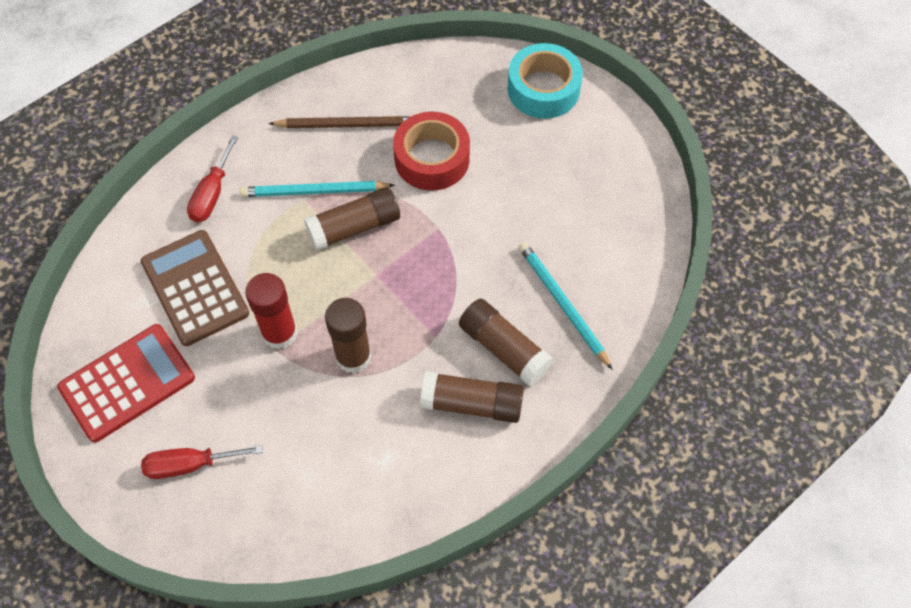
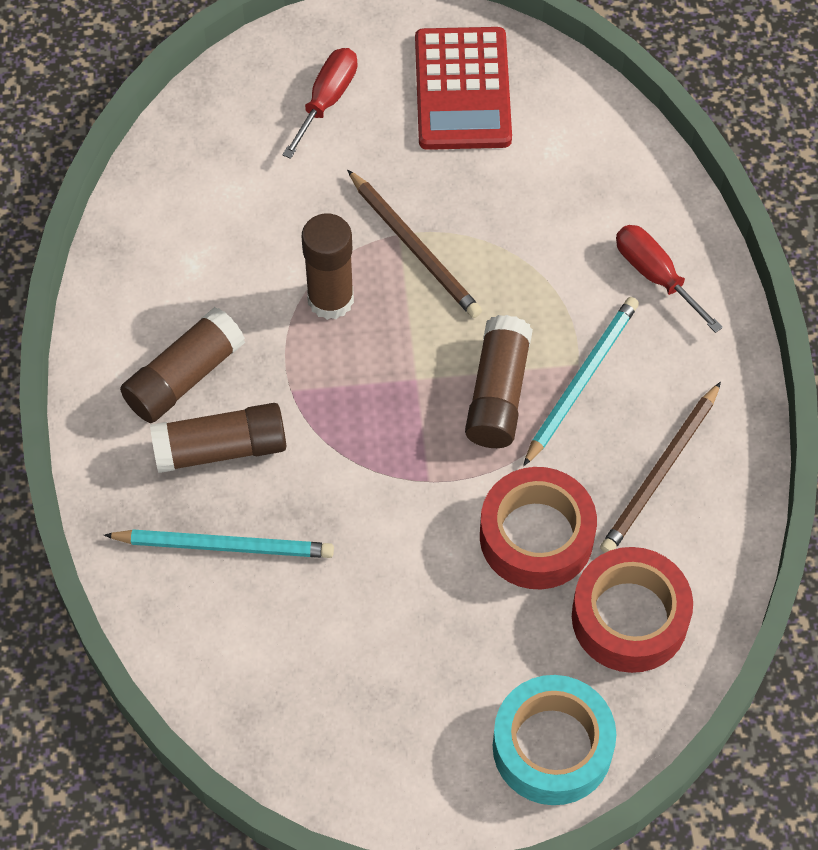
camera: 125 degrees right, 0 degrees up
brown calculator [141,230,249,346] -> none
red glue stick [245,273,298,349] -> brown pencil [347,169,482,318]
none -> red tape [572,547,693,673]

